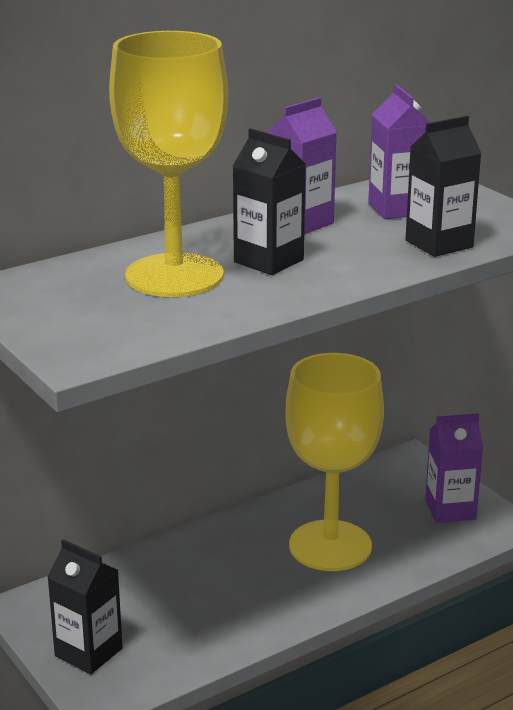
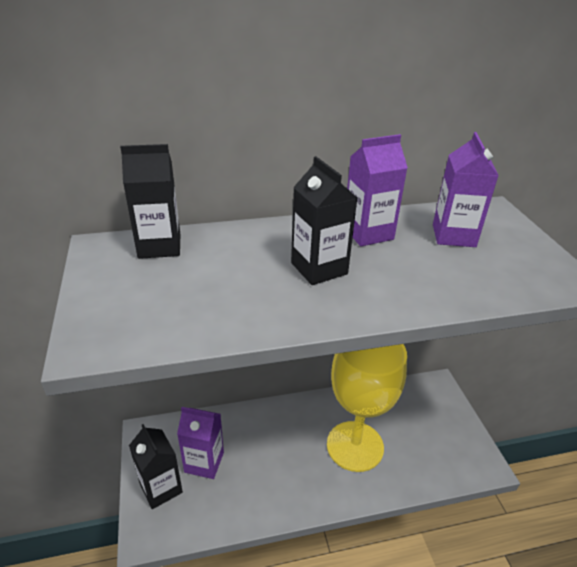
camera: 20 degrees right, 10 degrees up
yellow goblet [109,31,228,297] -> none
black carton [405,116,481,257] -> black carton moved to [120,144,180,259]
purple carton [425,413,483,523] -> purple carton moved to [177,407,224,479]

